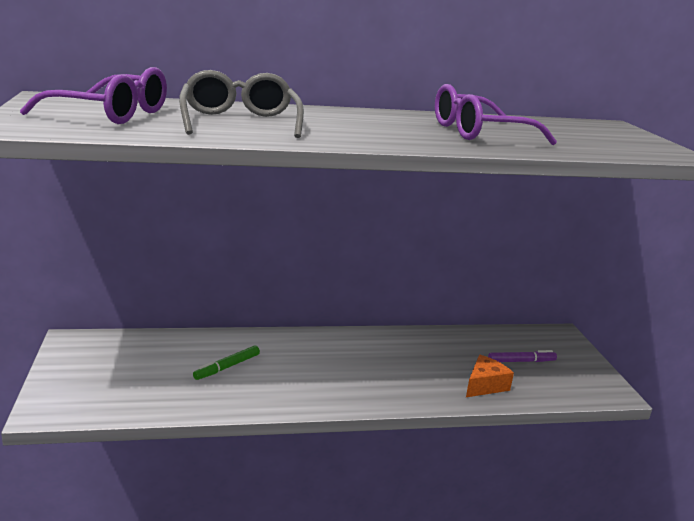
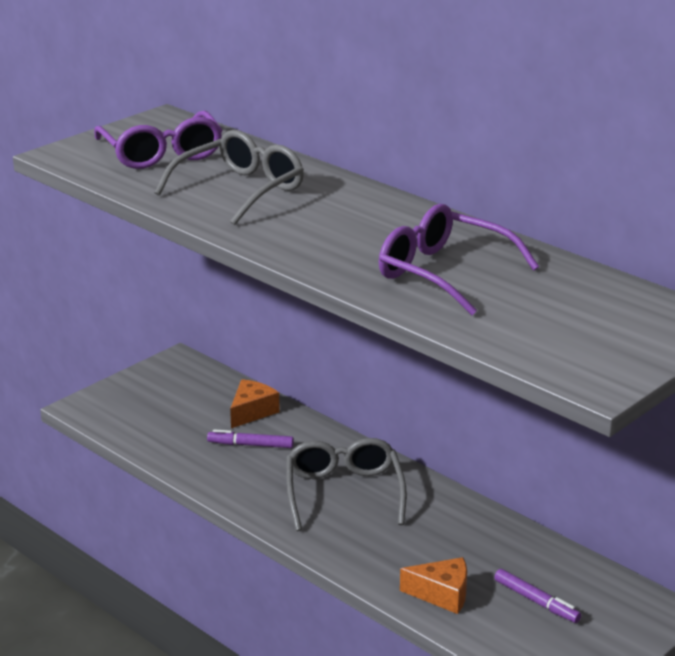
camera: 55 degrees right, 5 degrees up
green marker [193,345,260,380] -> purple marker [207,429,294,448]
none -> orange cheese [230,379,280,428]
none -> grey glasses [286,438,407,531]

